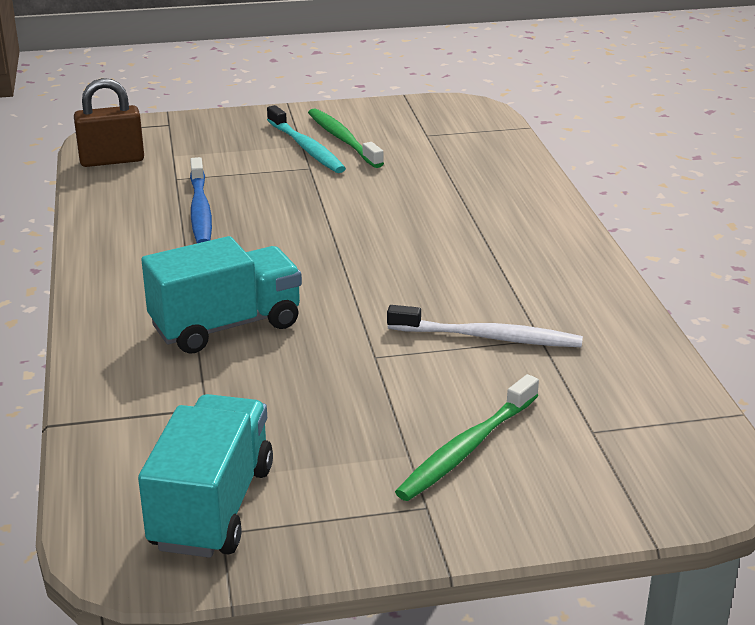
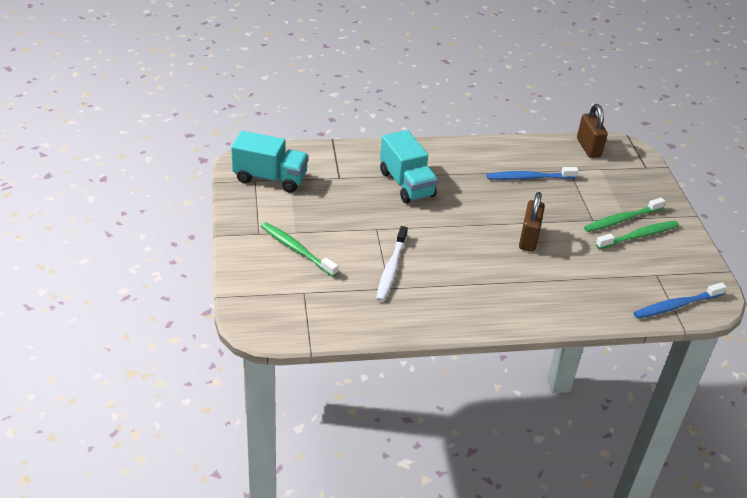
camera: 90 degrees right, 10 degrees up
turquoise toothbrush [267,105,346,173] -> green toothbrush [584,197,665,232]
none -> brown padlock [519,192,545,252]
none -> blue toothbrush [634,282,727,319]

